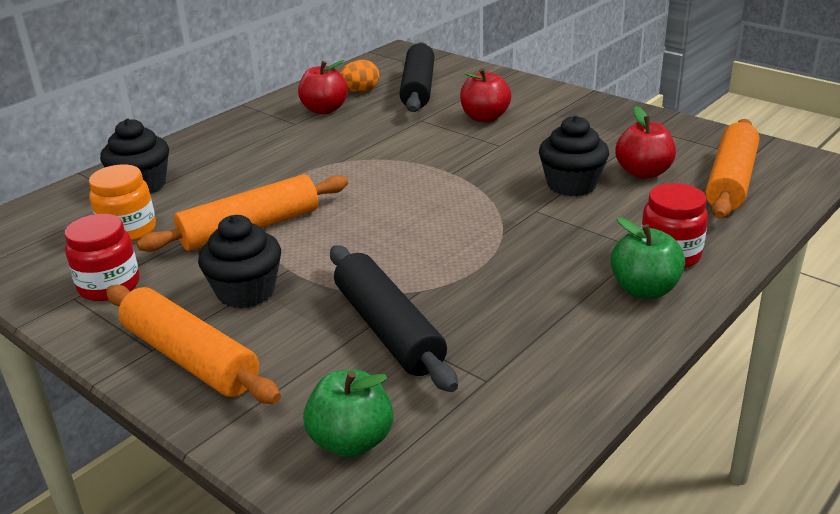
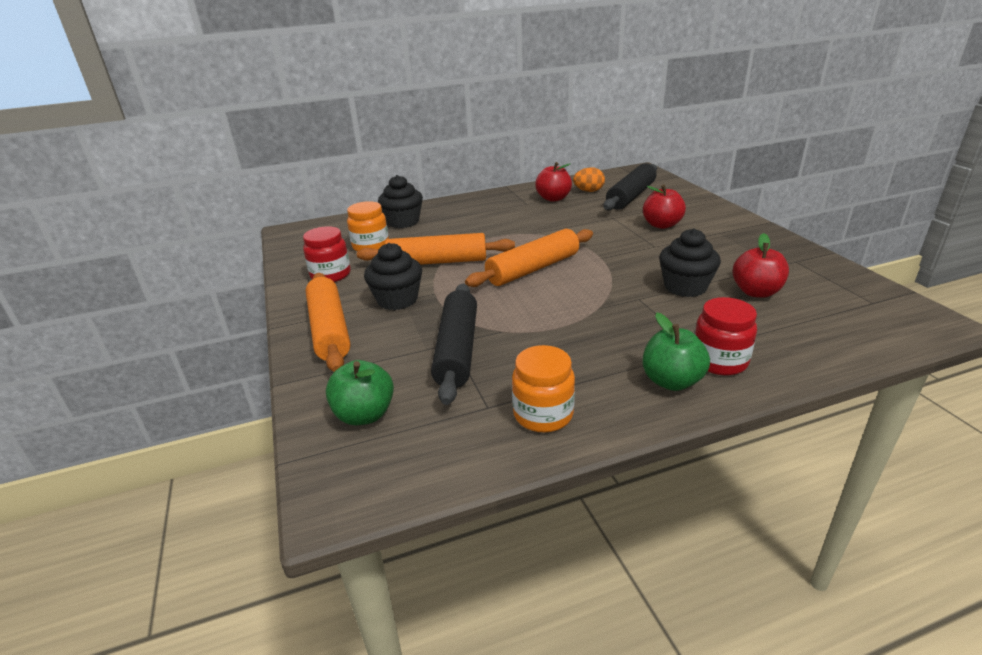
camera: 30 degrees right, 0 degrees up
orange rolling pin [705,119,759,219] -> orange rolling pin moved to [465,229,593,287]
none -> orange jar [512,345,575,433]

